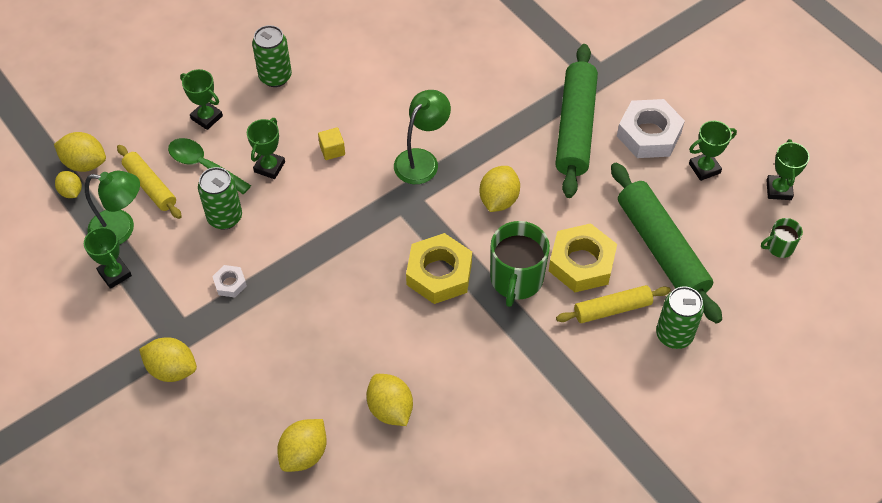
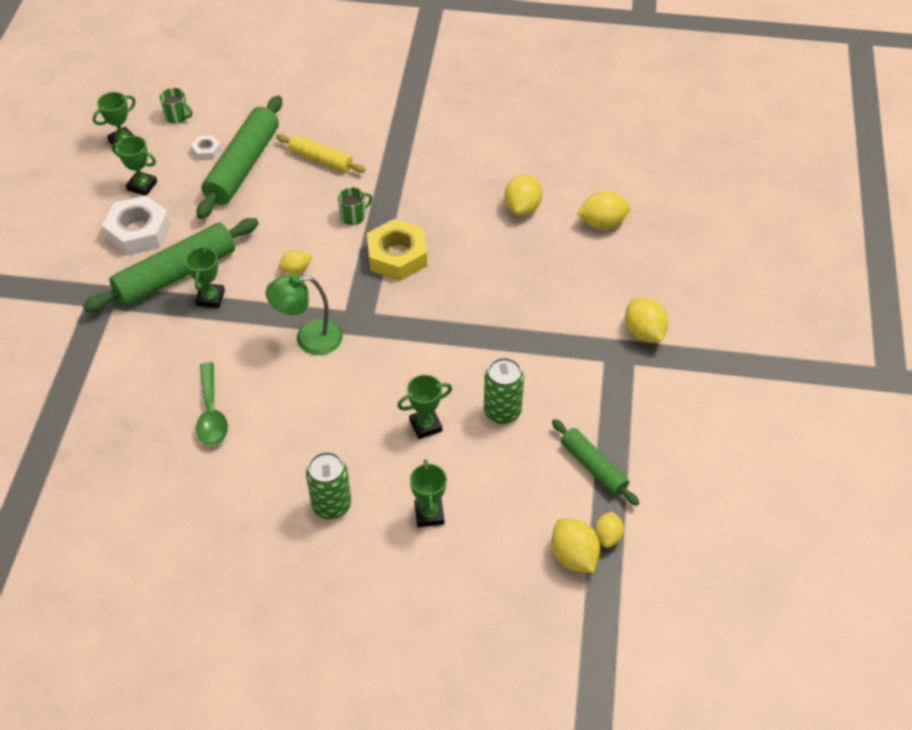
camera: 135 degrees left, 5 degrees down
green trophy [84,227,132,289] -> green trophy moved to [185,245,225,308]
green lamp [85,171,140,244] -> green rolling pin [552,419,639,506]
yellow rolling pin [117,145,182,219] -> none
green spoon [168,138,251,194] -> green spoon moved to [196,362,228,446]
white nut [212,265,247,297] -> white nut moved to [191,135,221,160]
yellow cube [318,127,345,160] -> none
yellow lemon [480,166,520,212] -> yellow lemon [278,249,312,274], size x0.63
green mug [490,221,550,307] -> green mug [338,187,372,225], size x0.52
yellow nut [549,223,617,292] -> none
green can [656,286,704,349] -> none

